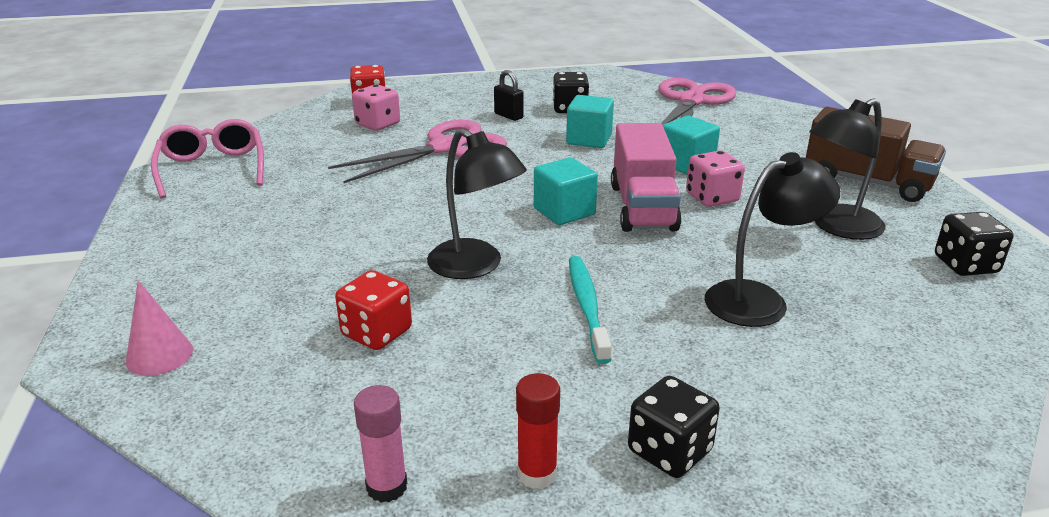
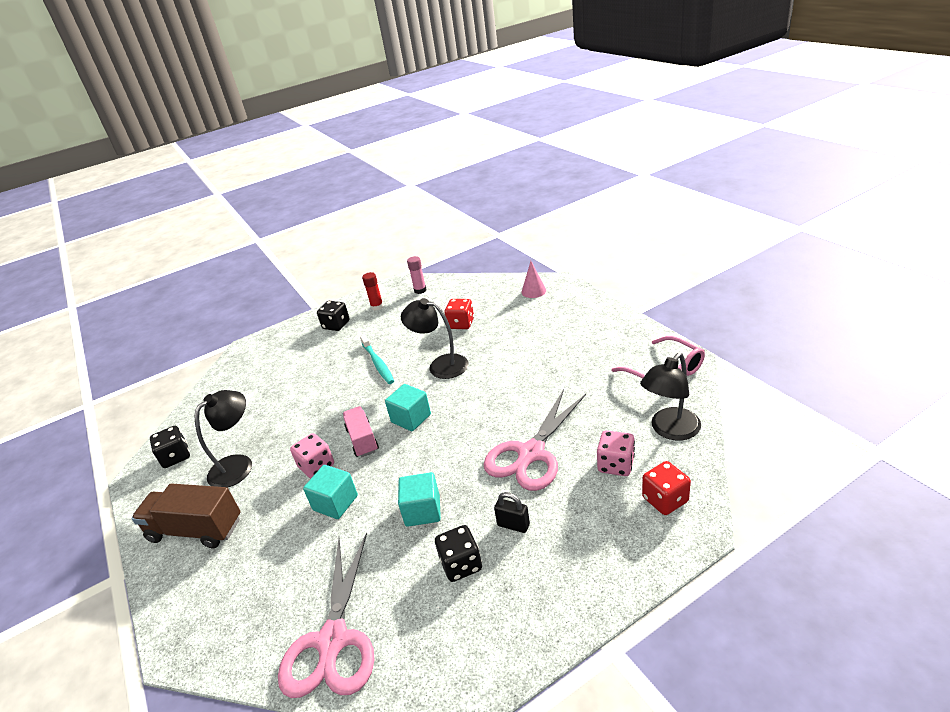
camera: 165 degrees right, 5 degrees up
pink truck [611,123,682,232] -> pink truck [343,406,379,458], size x0.66
black lamp [705,152,840,327] -> black lamp moved to [640,353,701,441]

